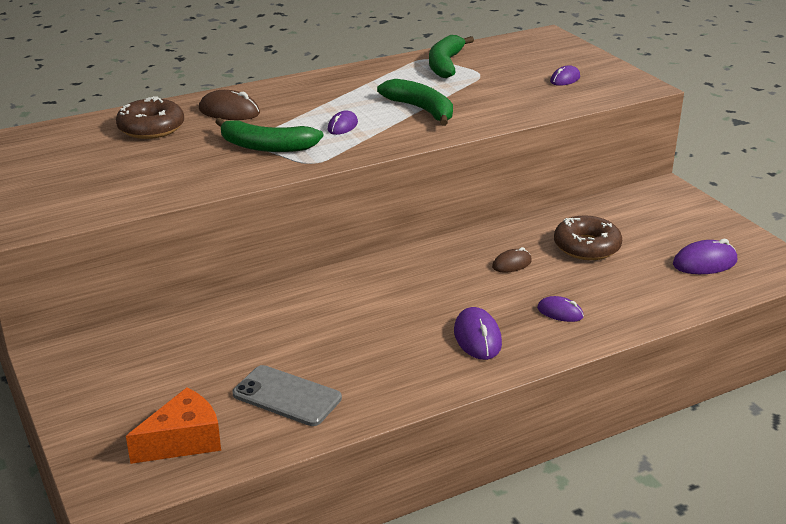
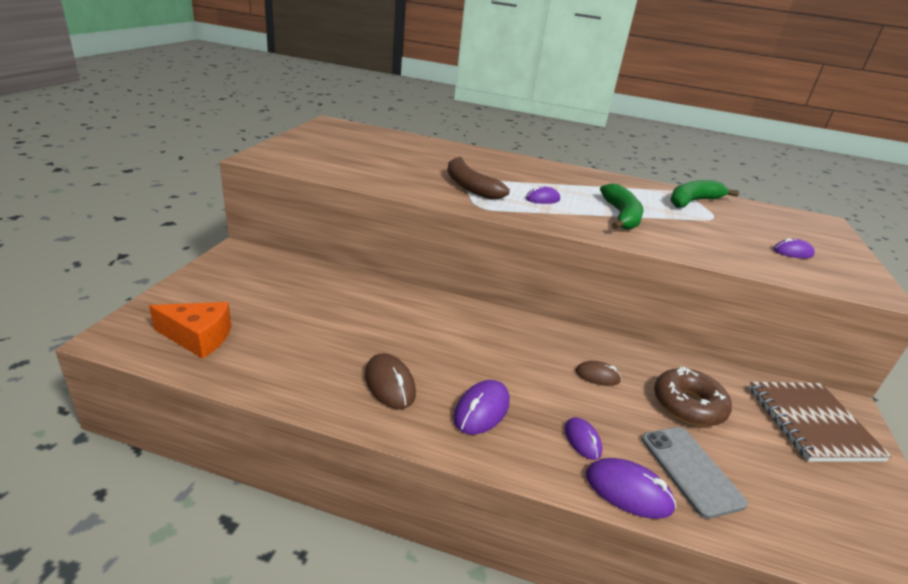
camera: 40 degrees right, 0 degrees up
brown donut [116,96,184,139] -> none
brown mouse [199,90,260,120] -> brown mouse moved to [365,353,416,409]
green banana [215,118,323,152] -> brown banana [448,157,510,199]
grey phone [233,365,342,426] -> grey phone moved to [642,427,748,519]
purple mouse [673,239,737,274] -> purple mouse moved to [586,458,676,519]
none -> brown notebook [749,382,892,462]

